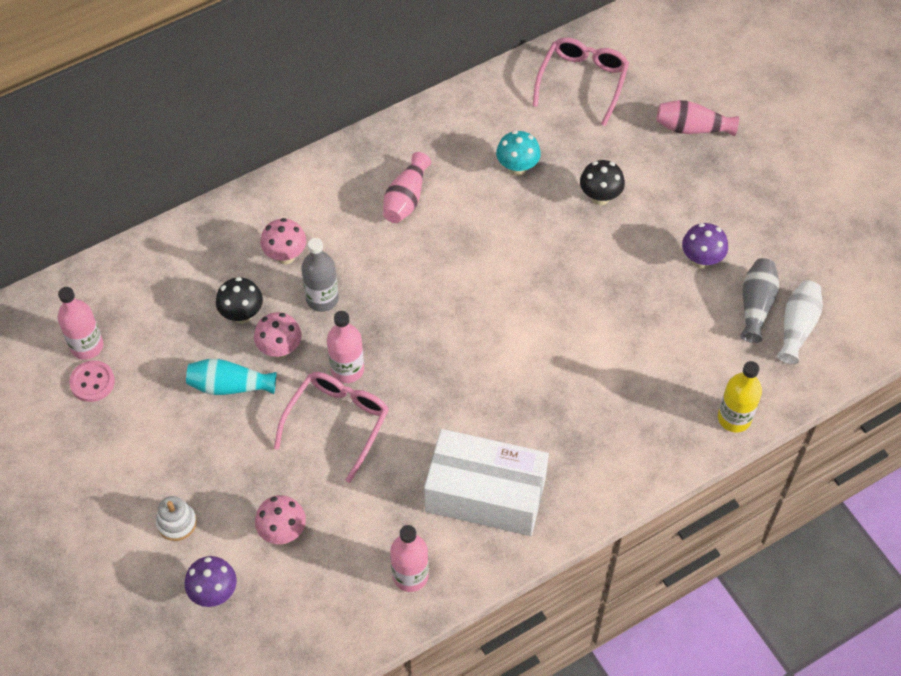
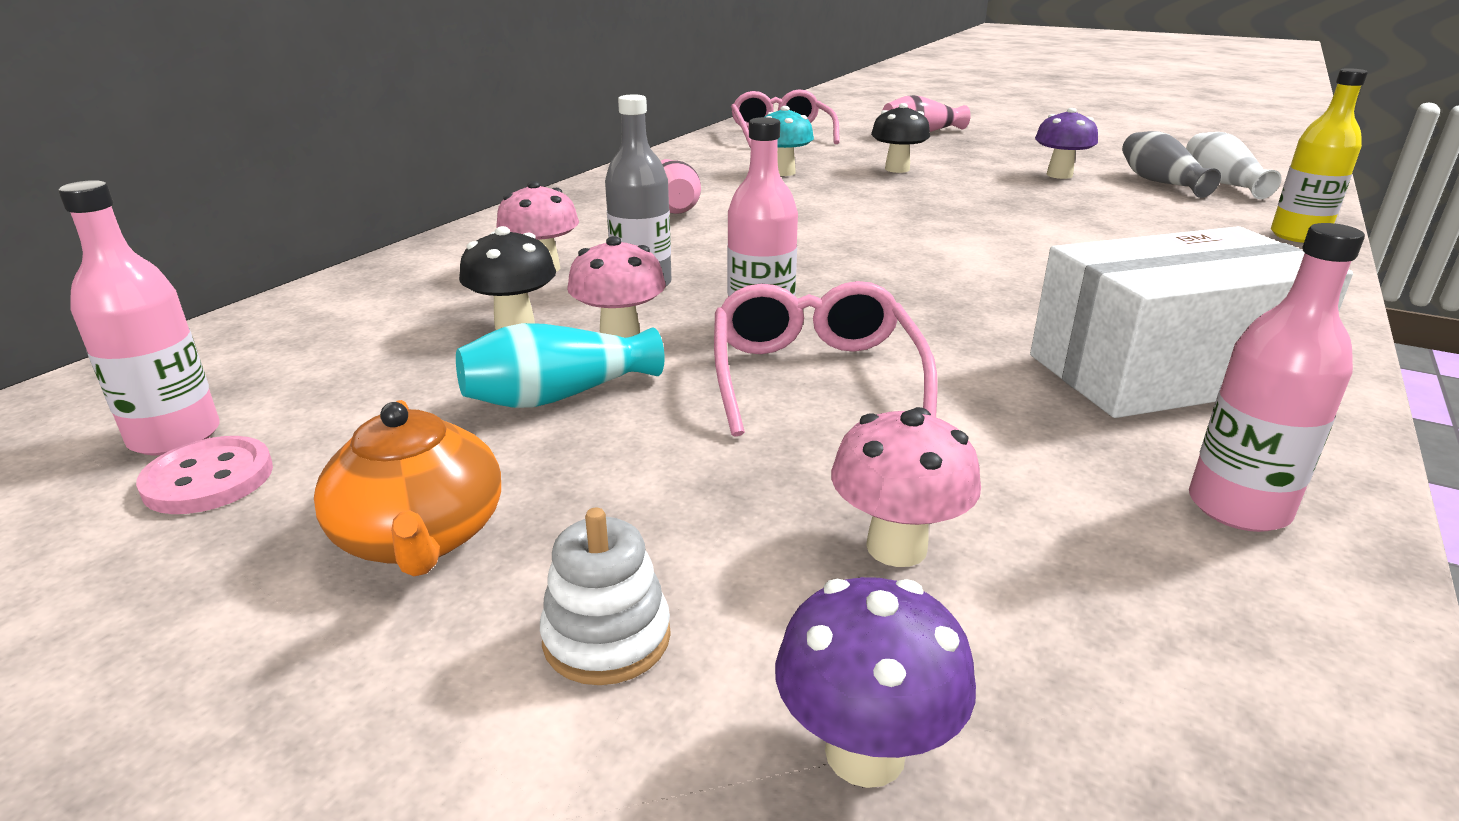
camera: 30 degrees left, 30 degrees down
none -> orange teapot [314,400,501,576]

